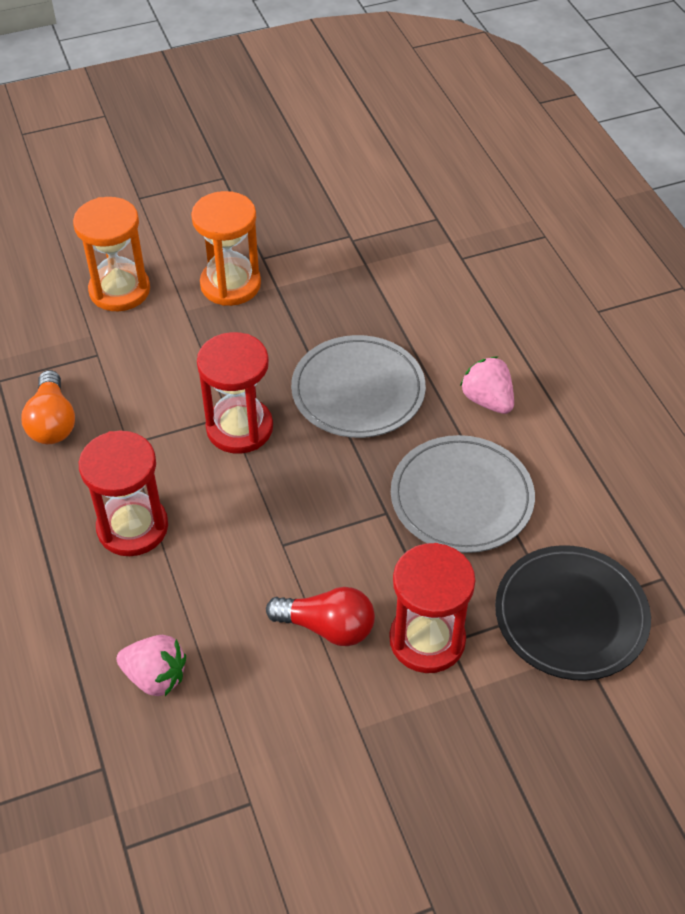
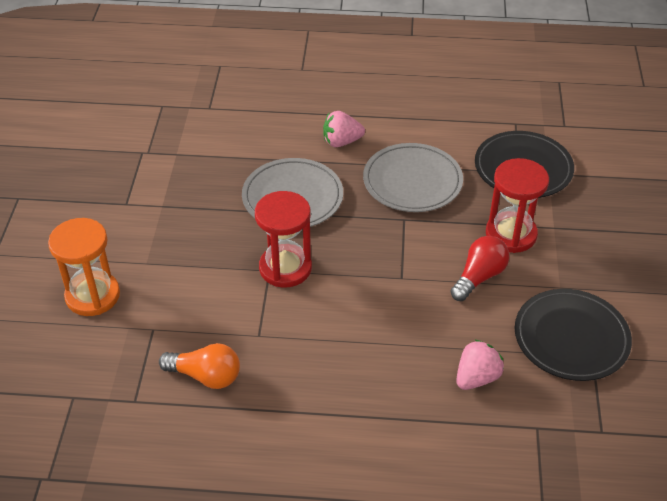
camera: 65 degrees left, 5 degrees down
red hourglass [79,431,168,556] -> none
orange hourglass [191,191,261,306] -> none
none -> black plate [515,289,632,381]

